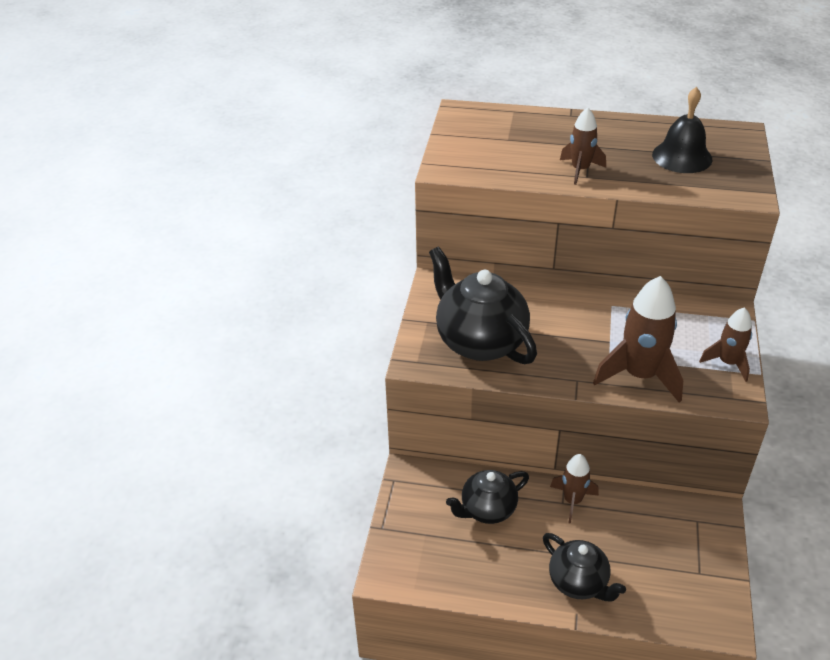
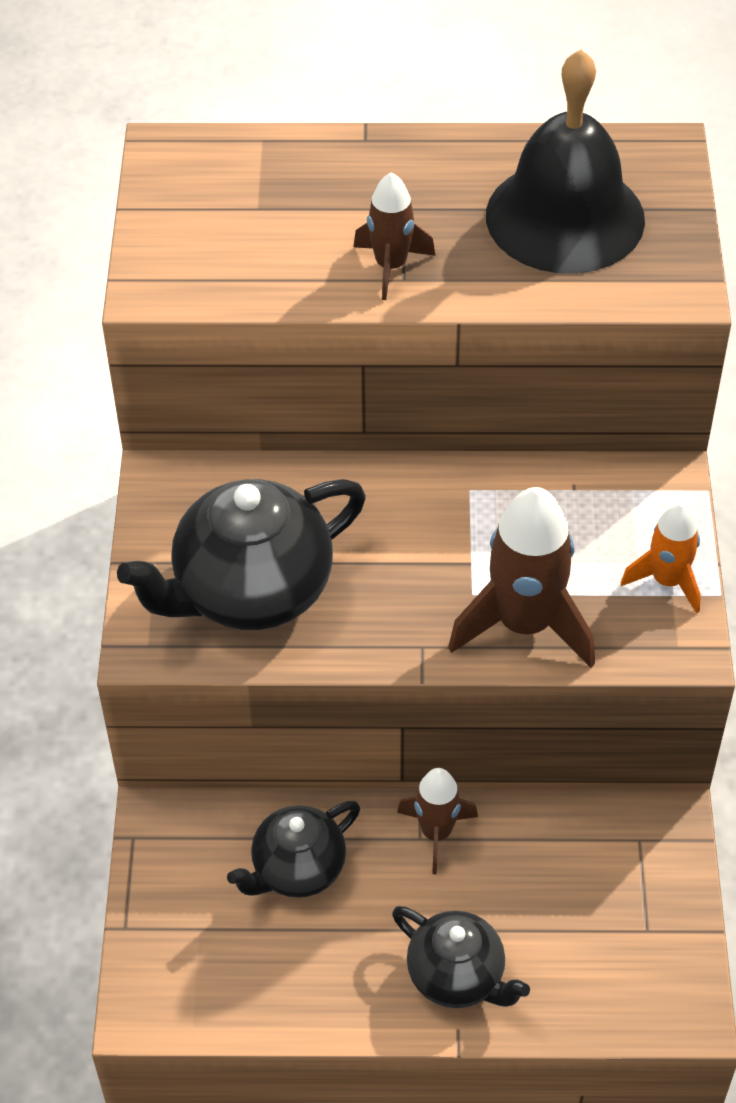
camera: 10 degrees left, 10 degrees up
black teapot [429,246,537,364] -> black teapot turned 75 degrees counterclockwise [117,479,366,630]
black bell [652,87,712,173] -> black bell [486,49,645,274], size x1.54
brown rocket [699,307,752,382] -> orange rocket [621,503,701,613]

